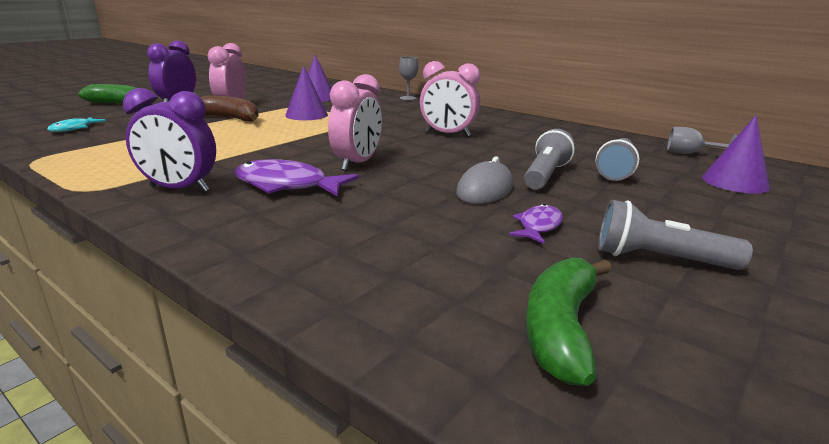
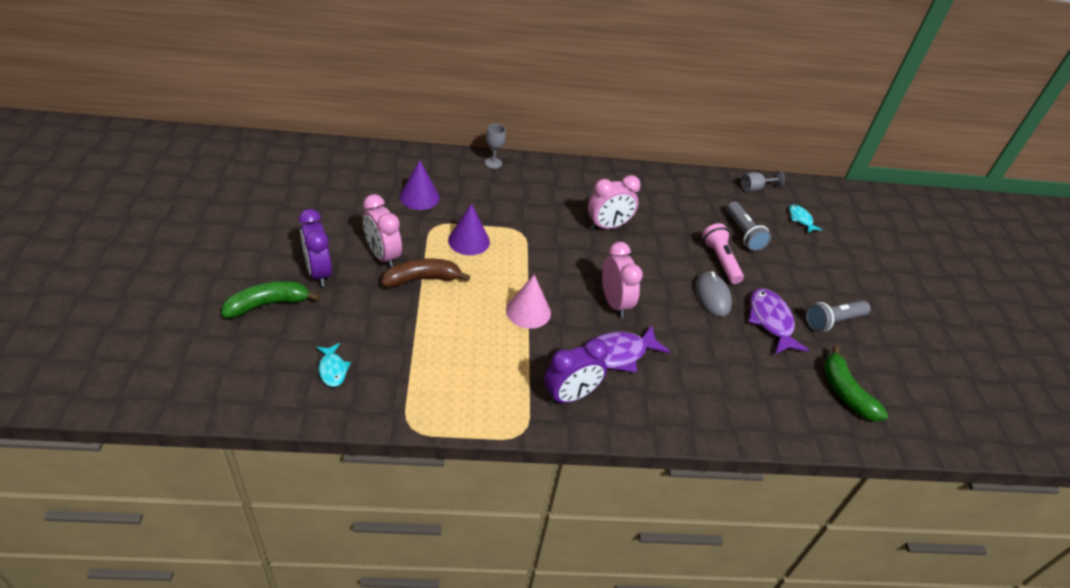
camera: 45 degrees left, 20 degrees up
purple fish [509,204,563,244] -> purple fish [748,288,809,354], size x1.76
grey flashlight [524,129,575,189] -> pink flashlight [702,223,744,284]
purple cone [702,115,770,194] -> turquoise fish [789,205,822,233]
none -> pink cone [506,275,551,329]

